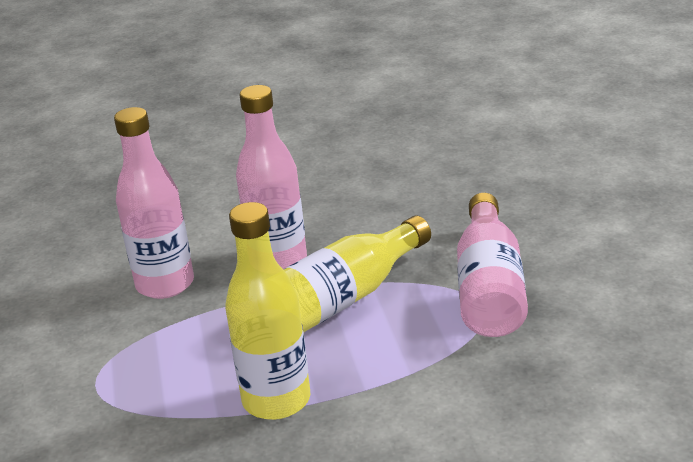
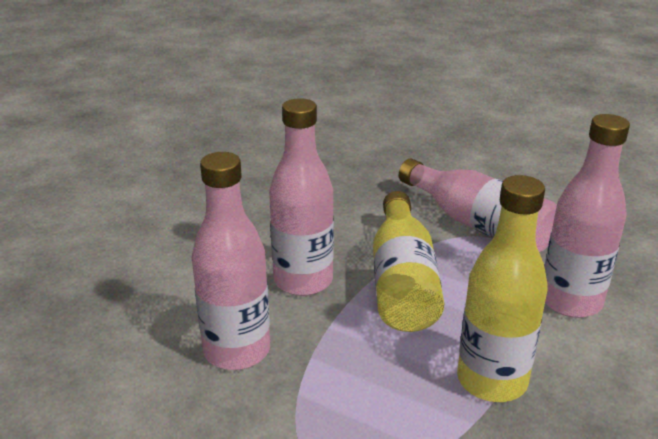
camera: 50 degrees left, 0 degrees up
none -> pink bottle [544,114,630,318]

